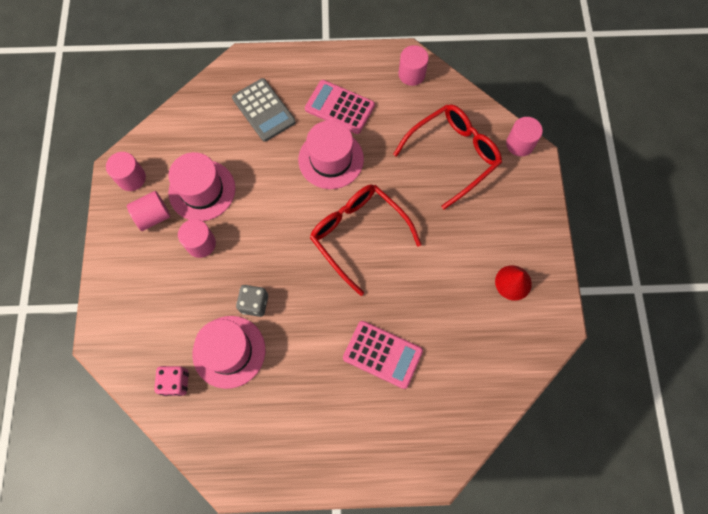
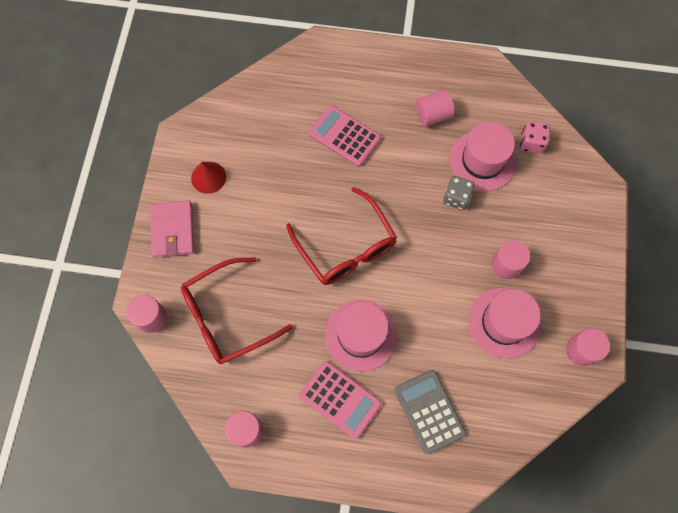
camera: 170 degrees left, 0 degrees up
pink cylinder [127,191,170,231] -> pink cylinder moved to [416,90,454,126]
none -> pink wallet [150,200,194,258]

